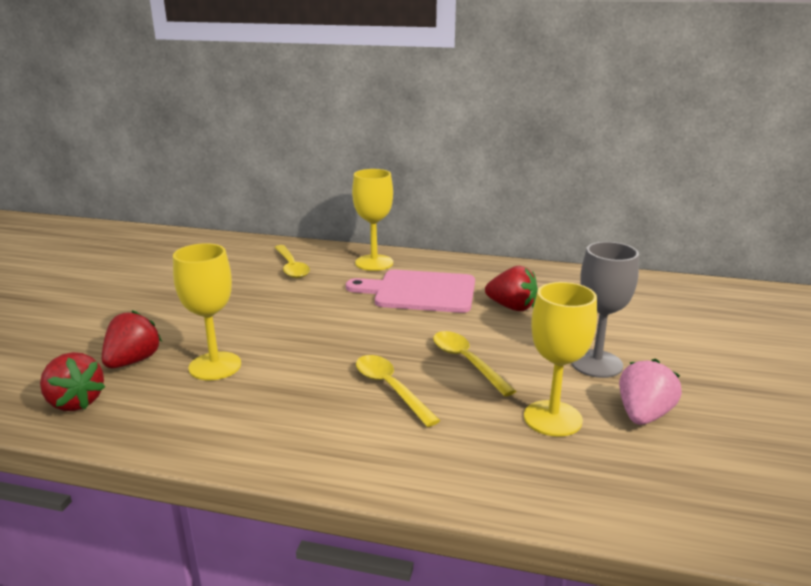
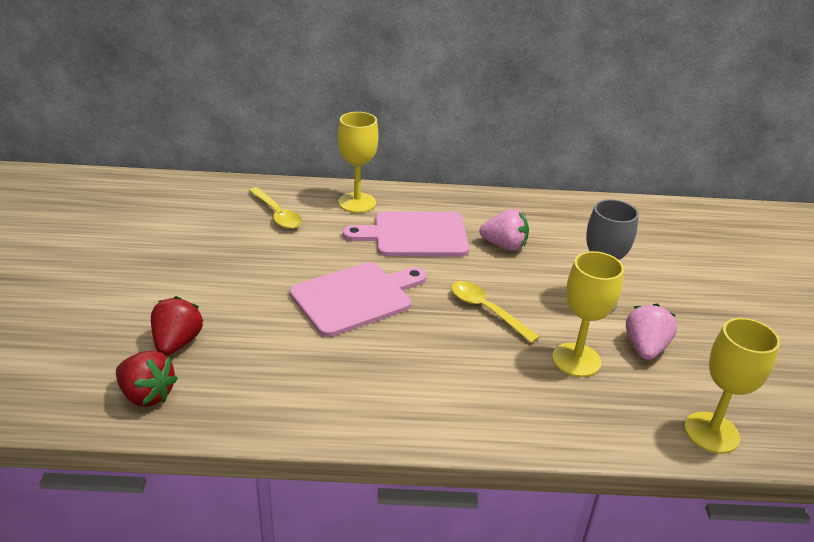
camera: 15 degrees left, 10 degrees up
yellow goblet [173,243,241,380] -> yellow goblet moved to [684,318,780,454]
yellow spoon [356,355,440,427] -> none
red strawberry [485,266,538,311] -> pink strawberry [479,209,529,251]
none -> pink cutting board [290,262,427,337]

